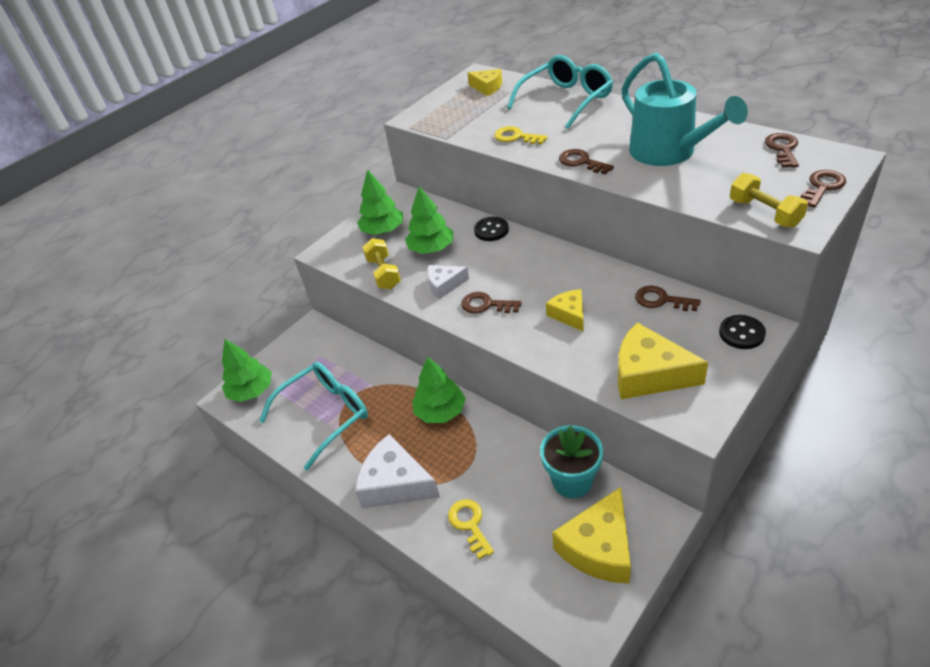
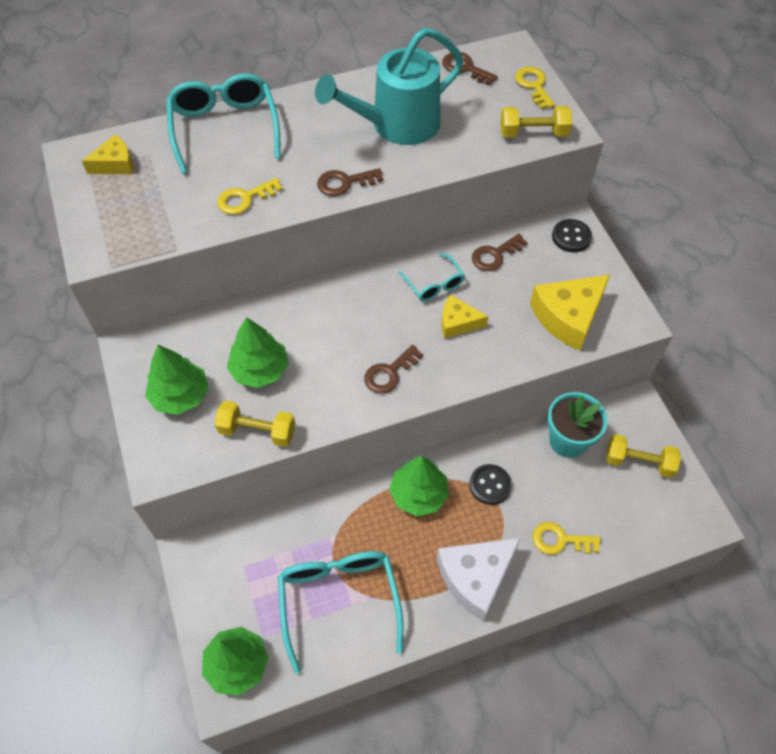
camera: 65 degrees left, 15 degrees up
white cheese [427,265,469,299] -> none
black button [474,217,509,241] -> black button moved to [469,464,512,505]
yellow cheese [552,487,631,584] -> yellow dumbbell [606,434,681,478]
turquoise watering can [621,52,748,166] -> turquoise watering can turned 150 degrees clockwise [315,27,464,145]
brown key [801,170,846,208] -> yellow key [515,67,555,109]
none -> turquoise glasses [399,254,465,301]

